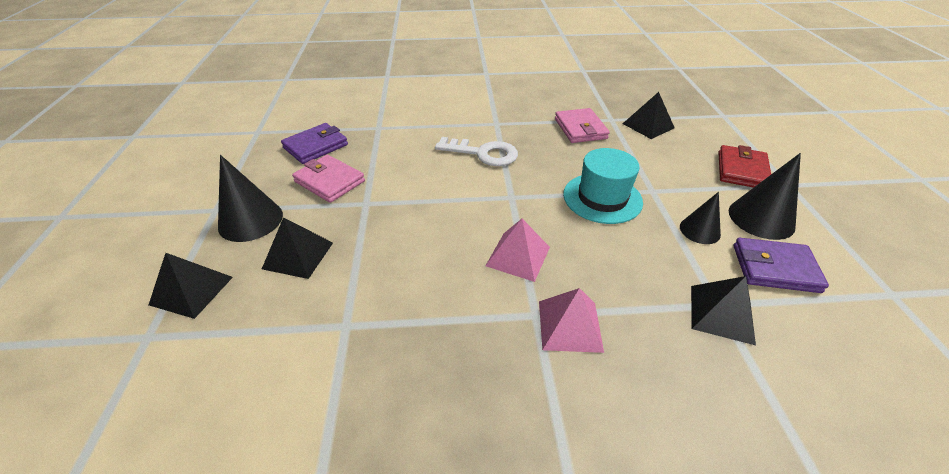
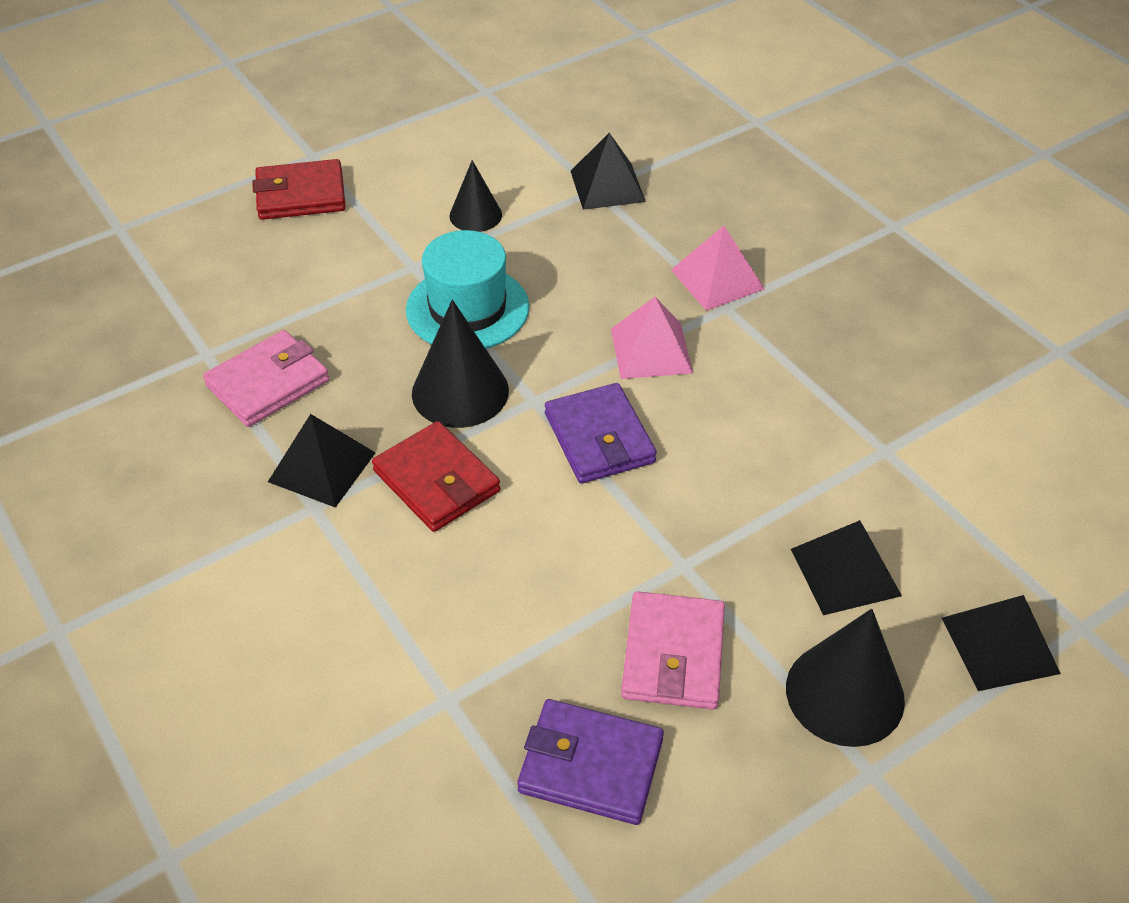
camera: 120 degrees left, 5 degrees up
white key [435,137,518,166] -> red wallet [372,421,500,532]
black pyramid [623,92,675,139] -> black pyramid moved to [268,414,376,508]
black cone [729,153,801,240] -> black cone moved to [412,300,509,428]
purple wallet [733,238,829,293] -> purple wallet moved to [545,383,657,484]

